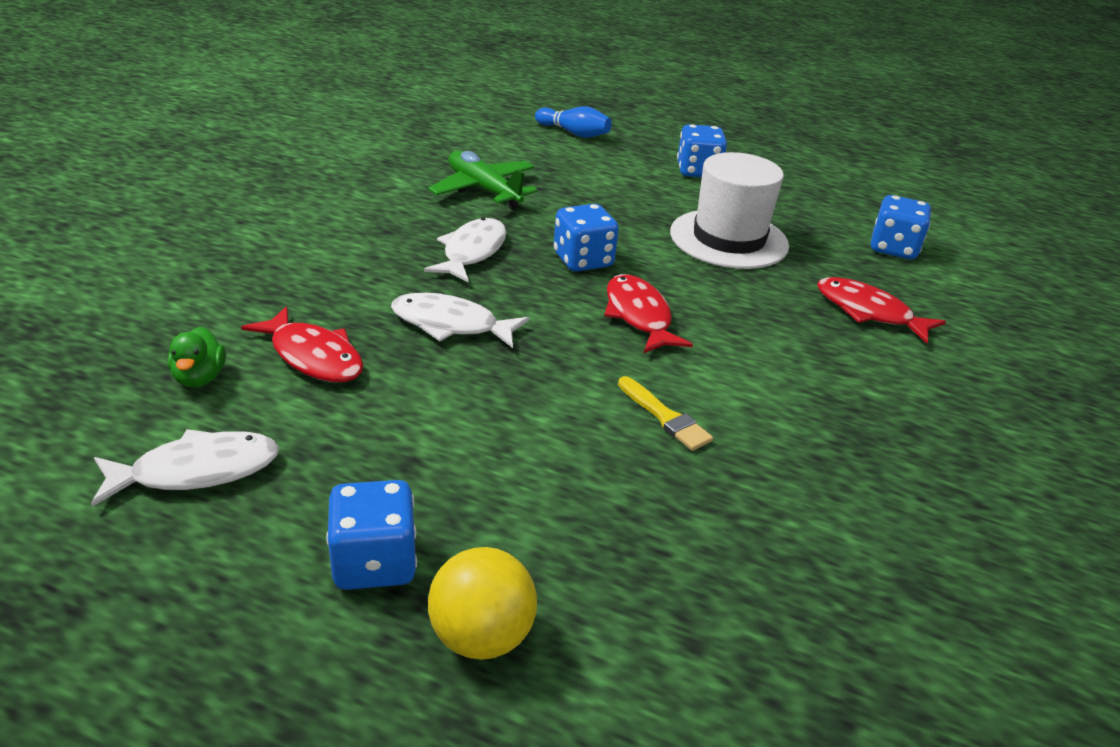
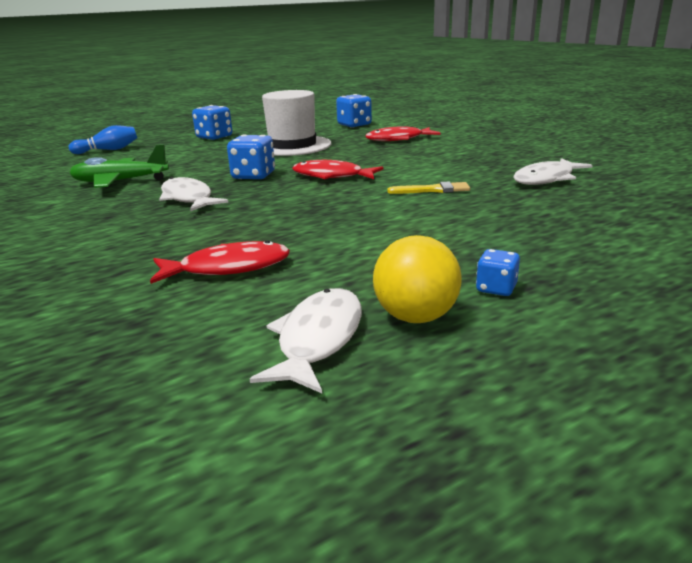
camera: 50 degrees left, 10 degrees down
green duck [167,327,226,388] -> none
blue dice [326,480,417,590] -> blue dice [476,249,520,296], size x0.56
white fish [391,293,529,348] -> white fish moved to [513,158,592,185]
yellow ball [428,547,537,660] -> yellow ball moved to [373,235,462,323]

